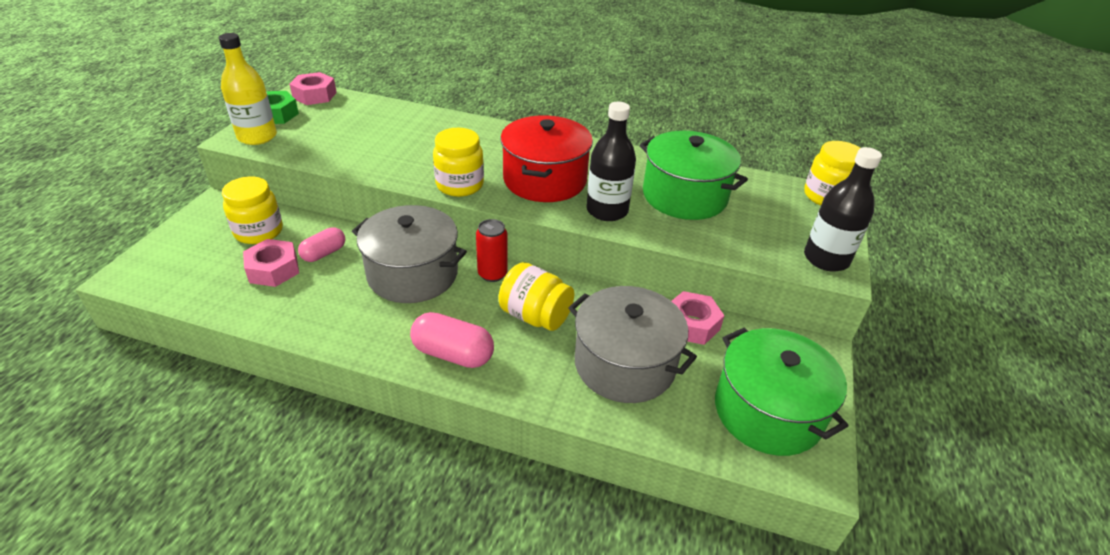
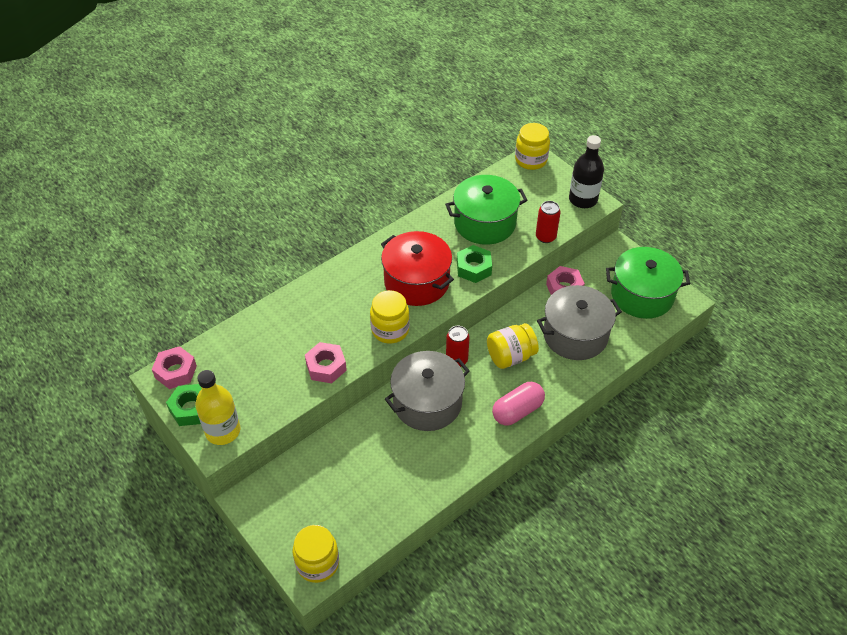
camera: 55 degrees left, 10 degrees up
yellow jar [222,176,283,244] -> yellow jar moved to [293,525,339,583]
pink nut [243,239,299,287] -> pink nut moved to [305,342,347,383]
pink capsule [298,227,345,262] -> none
black bottle [586,102,636,221] -> green nut [457,245,492,283]
none -> red can [536,201,561,243]

